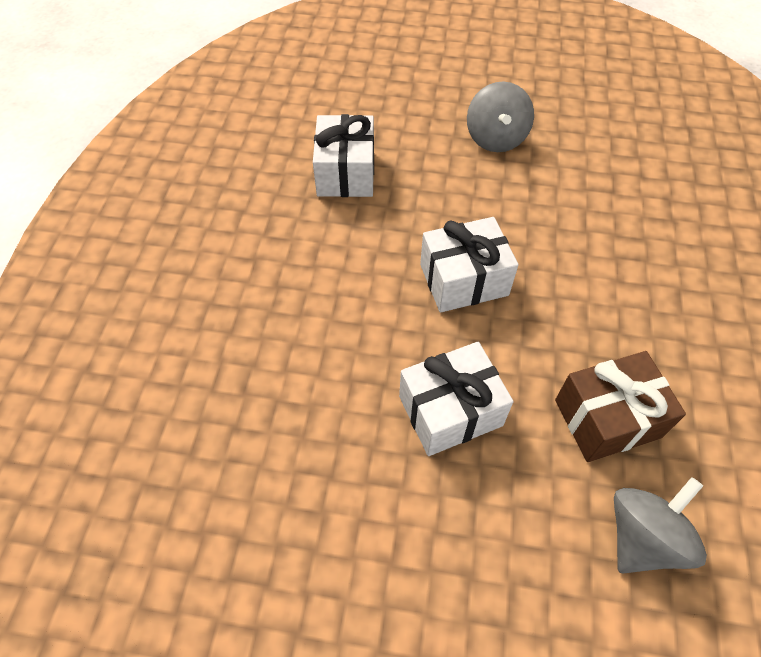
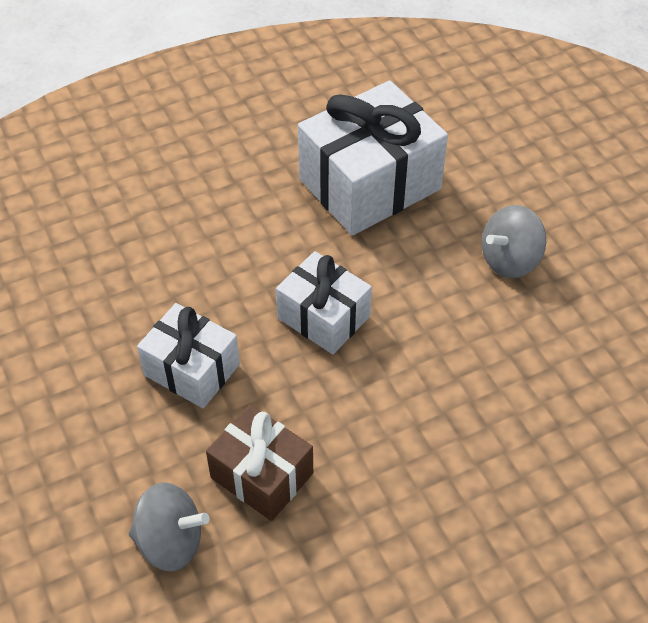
camera: 55 degrees right, 5 degrees down
white gift [313,114,374,197] -> white gift [298,80,448,236], size x1.69

